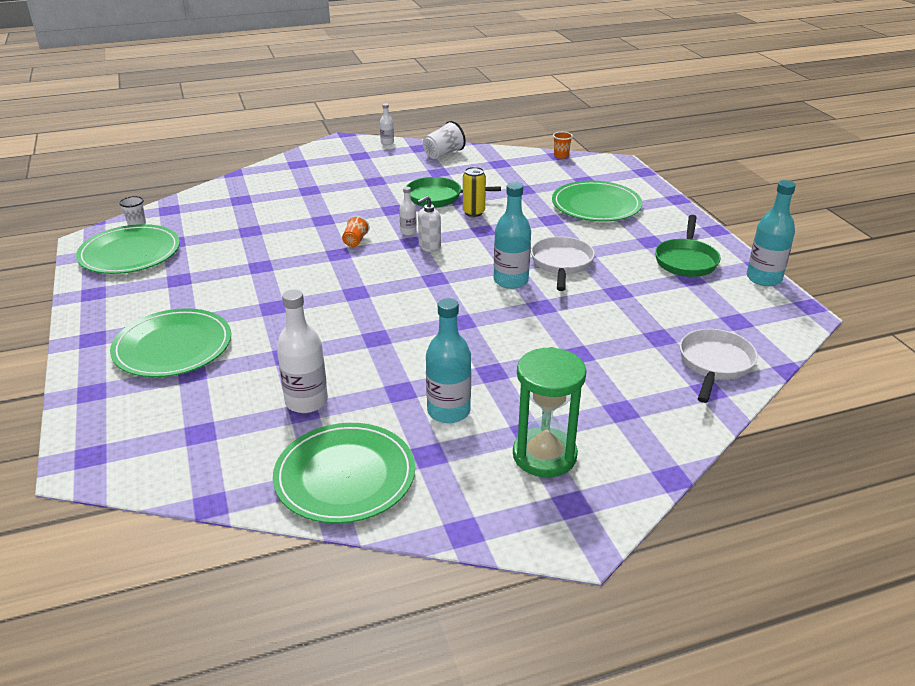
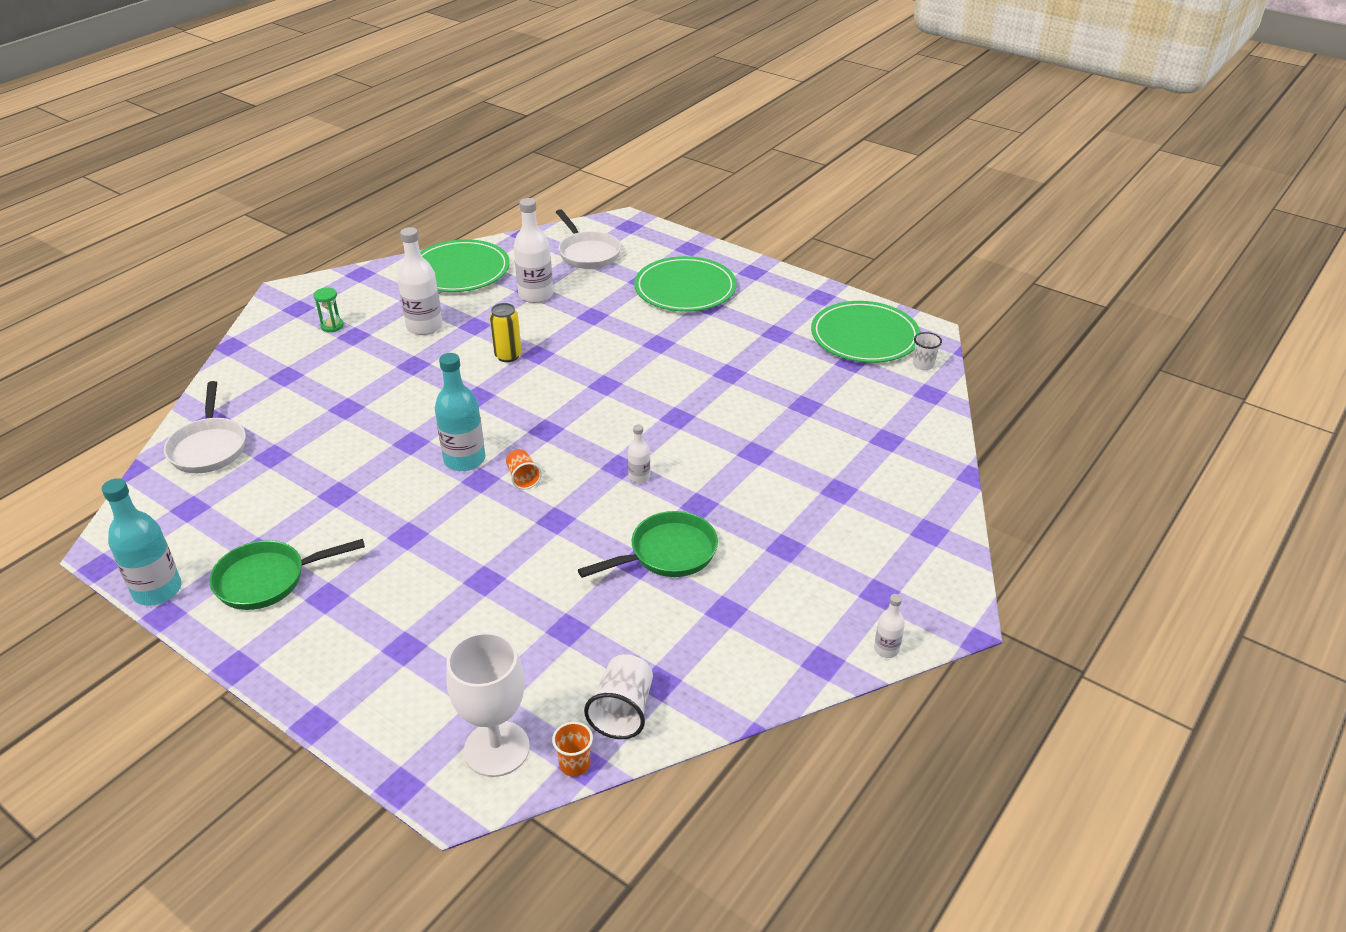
camera: 145 degrees right, 5 degrees up
orange cup [342,216,370,247] -> orange cup moved to [506,449,542,490]
white soap dispenser [417,196,441,252] -> none
white cup [423,121,466,159] -> white cup moved to [584,654,653,739]
turquoise bottle [426,298,471,423] -> white bottle [397,227,442,335]
yellow can [463,167,486,217] -> yellow can moved to [490,303,522,362]
green hourglass [513,347,587,477] -> green hourglass [313,287,344,332], size x0.44
white pan [531,236,595,291] -> white pan moved to [556,209,621,269]
green plate [552,181,642,222] -> none
green pan [655,215,721,277] -> green pan turned 90 degrees counterclockwise [209,539,365,610]
none -> white goblet [446,632,530,777]

